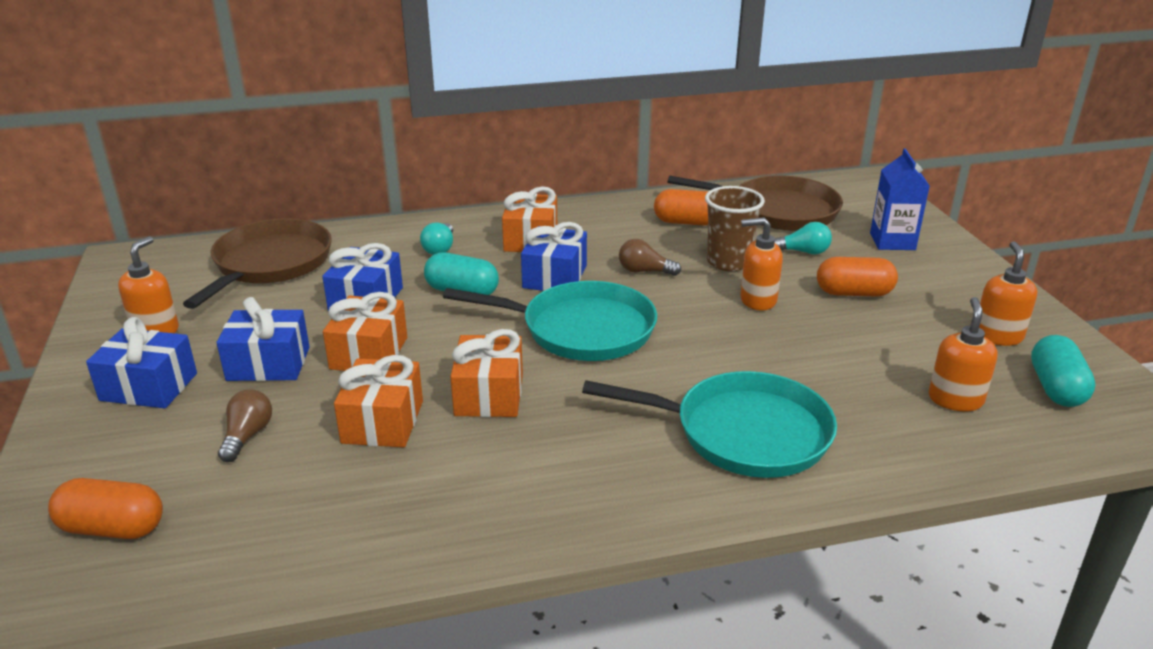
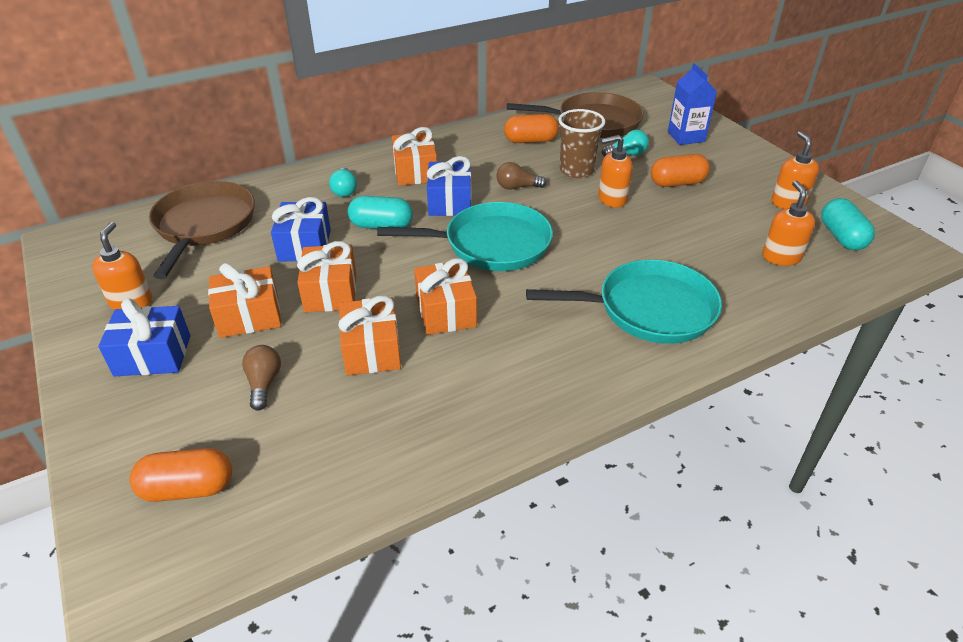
camera: 15 degrees left, 10 degrees up
blue gift [217,297,310,381] -> orange gift [208,263,281,338]

